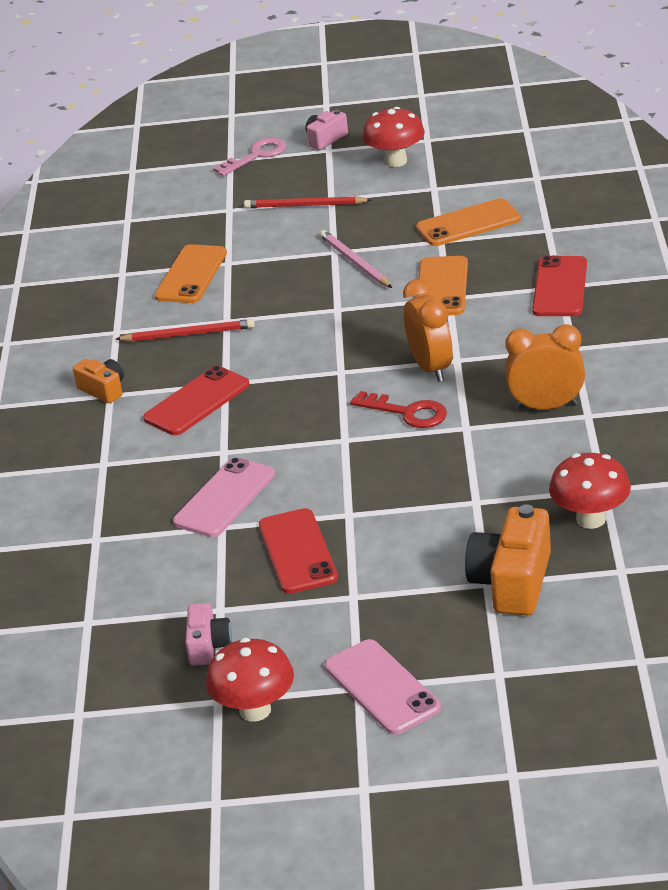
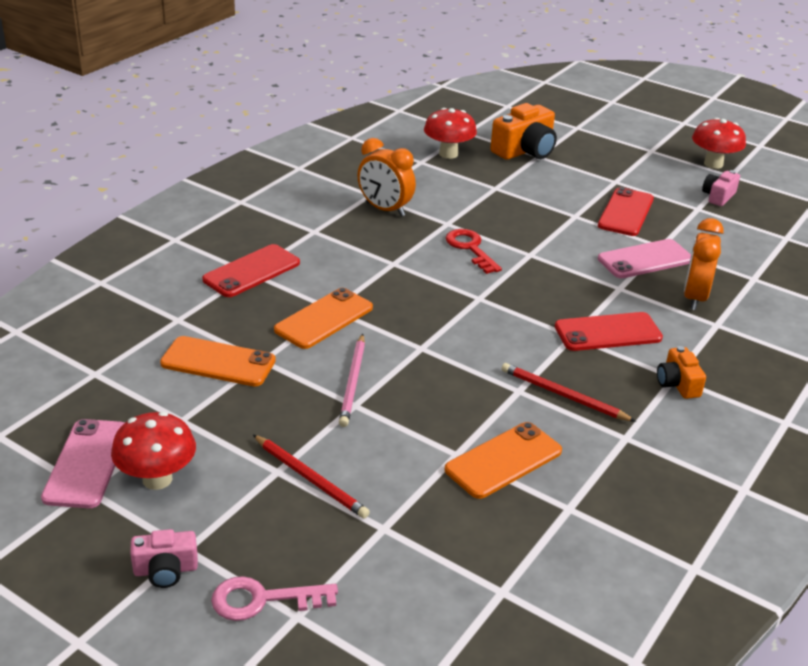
camera: 150 degrees left, 0 degrees up
pink phone [325,639,441,735] -> pink phone moved to [41,419,125,508]
orange clock [403,279,453,382] -> orange clock moved to [684,218,724,310]

